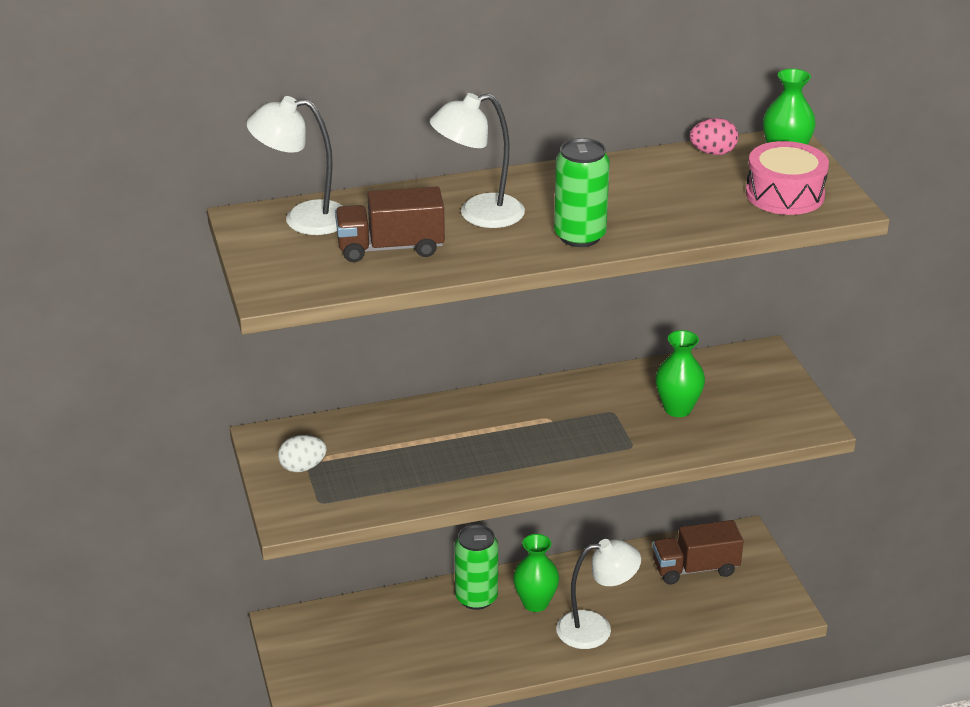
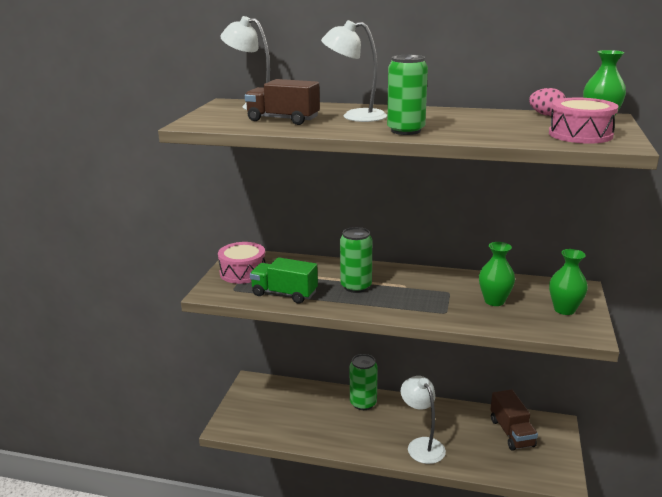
camera: 30 degrees right, 10 degrees down
white egg [278,435,327,472] -> pink drum [218,242,266,284]
green vase [513,534,559,612] -> green vase moved to [549,249,588,315]
white lamp [556,539,641,649] -> white lamp turned 135 degrees counterclockwise [401,376,446,464]
brown truck [653,520,744,584] -> brown truck turned 120 degrees counterclockwise [490,389,538,451]
none -> green truck [250,257,318,304]
none -> green can [340,227,372,293]

